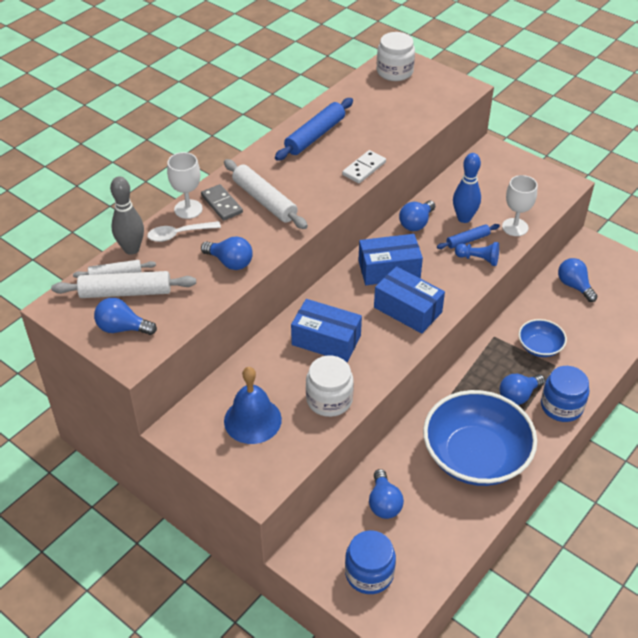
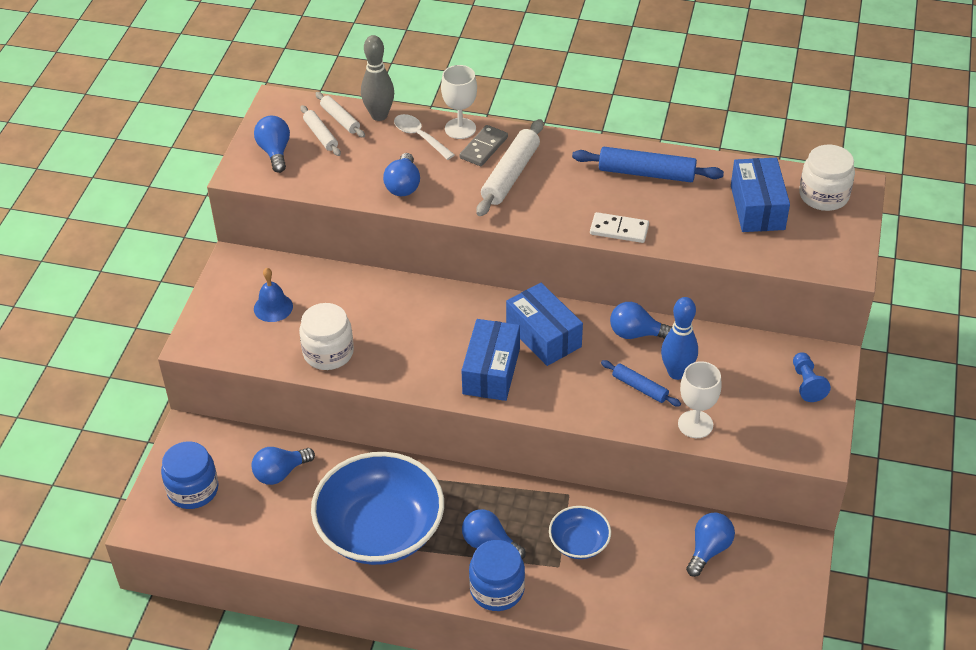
camera: 65 degrees right, 0 degrees up
white rolling pin [51,271,196,298] -> white rolling pin [301,105,341,156], size x0.59
blue bell [224,367,282,444] -> blue bell [254,268,293,322], size x0.65
blue box [291,299,362,362] -> blue box moved to [731,158,790,232]
blue pawn [455,242,499,266] -> blue pawn moved to [793,352,831,402]

